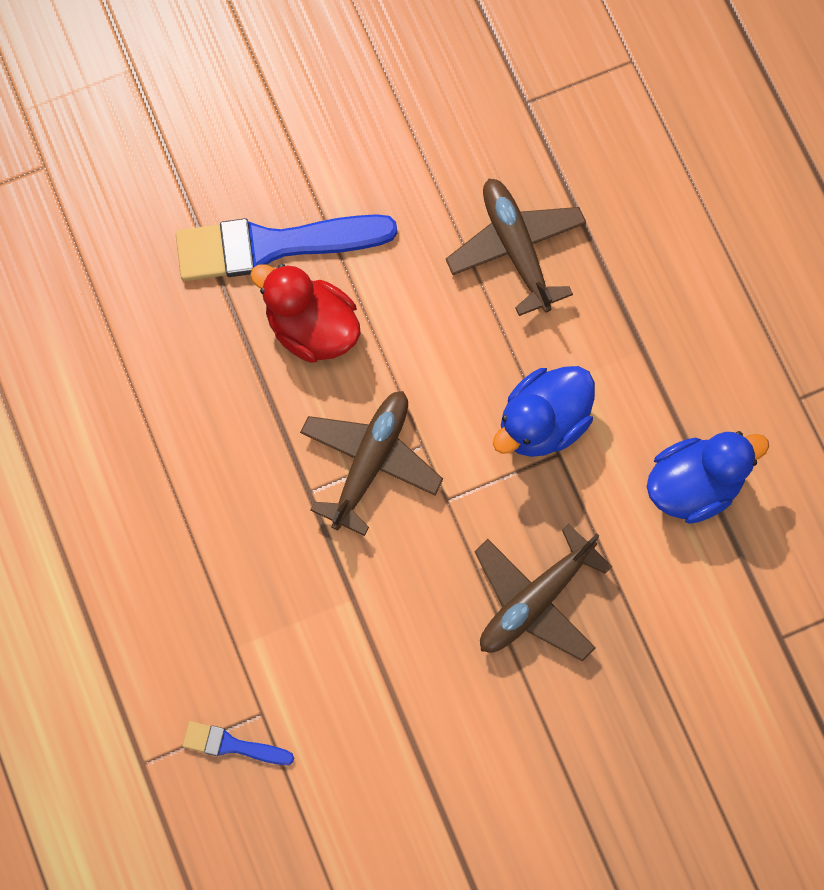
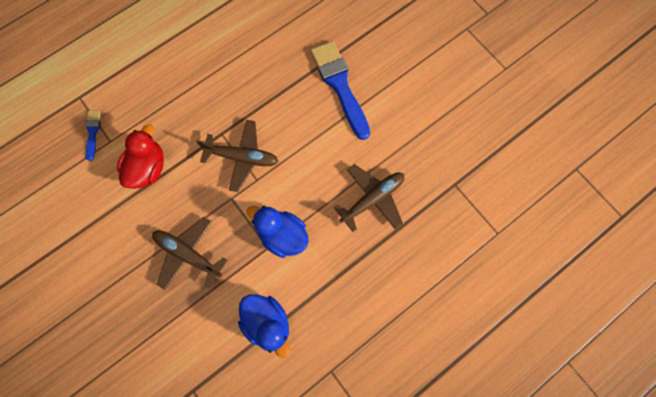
camera: 75 degrees right, 0 degrees up
red duck [250,264,361,363] -> red duck moved to [117,124,164,189]

